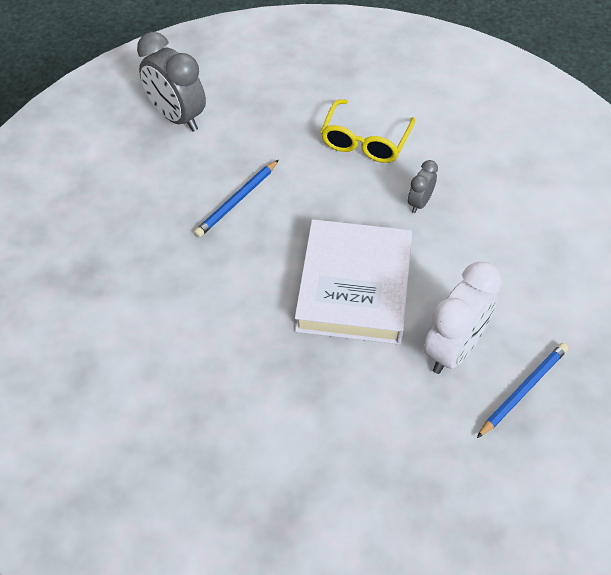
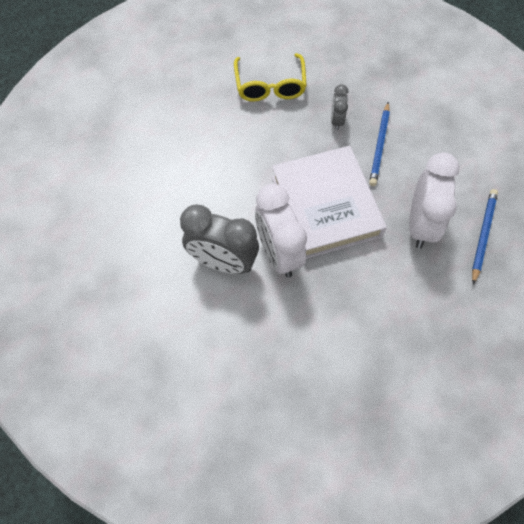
camera: 25 degrees left, 10 degrees up
grey clock [137,32,206,132] -> grey clock moved to [180,205,259,274]
blue pencil [194,160,279,237] -> blue pencil moved to [369,102,390,186]
none -> white clock [255,184,307,278]

